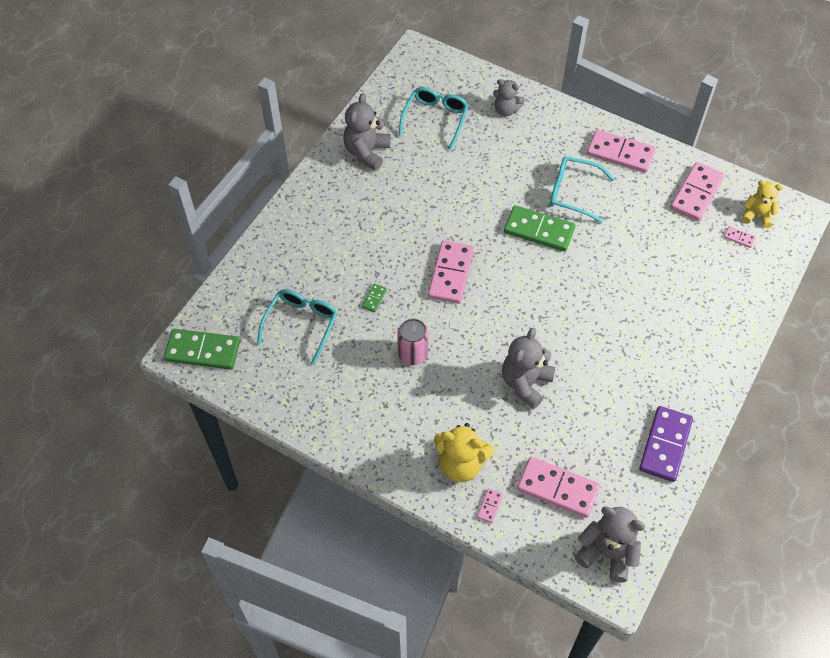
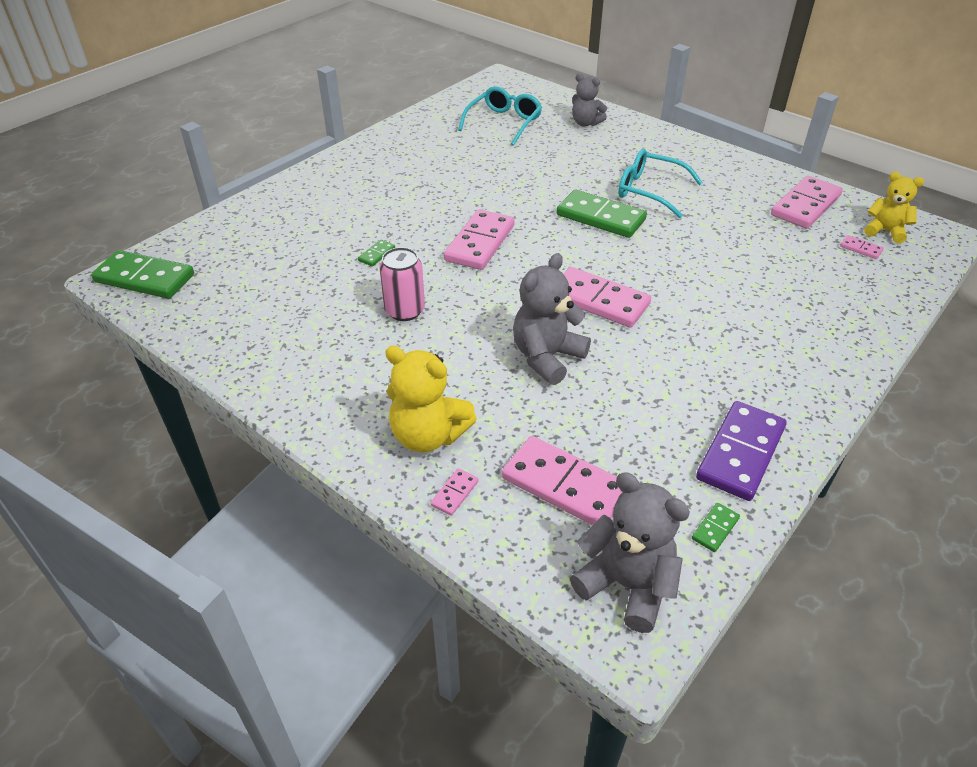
camera: 10 degrees right, 15 degrees down
turquoise glasses [257,289,338,365] -> none
grey teddy bear [343,93,391,170] -> none
pink domino [587,130,656,173] -> pink domino moved to [563,267,651,328]
none -> green domino [692,503,740,552]

